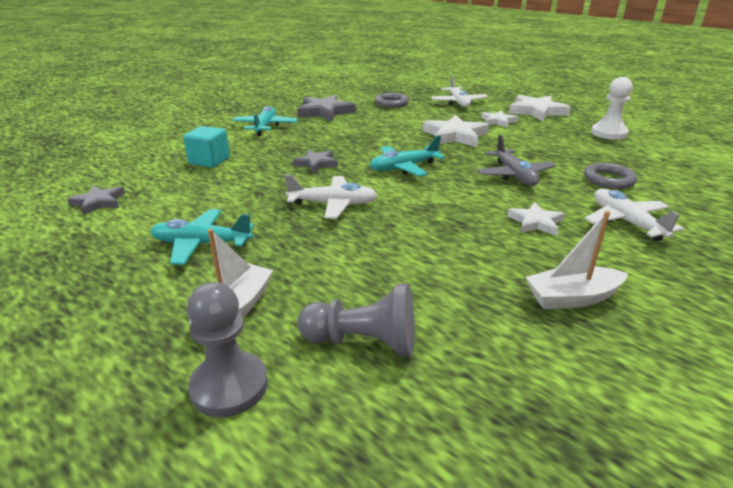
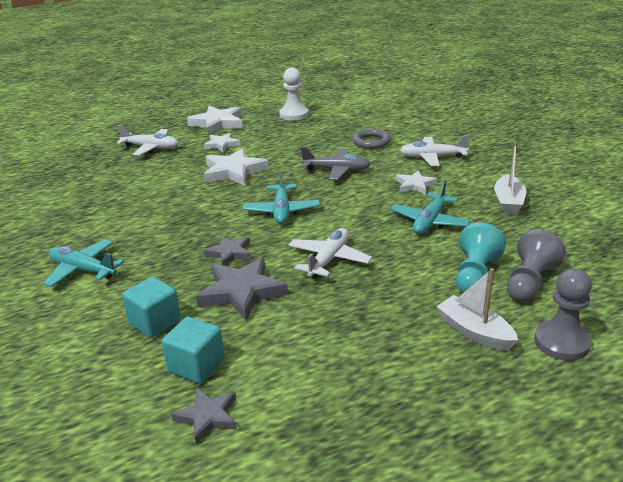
camera: 65 degrees left, 0 degrees up
turquoise plane [150,209,254,265] -> turquoise plane moved to [391,180,471,234]
grey star [297,95,356,122] -> grey star moved to [196,257,288,320]
grey ring [375,93,409,108] -> none
none -> turquoise cube [162,317,225,383]
none -> turquoise pawn [456,222,506,293]

